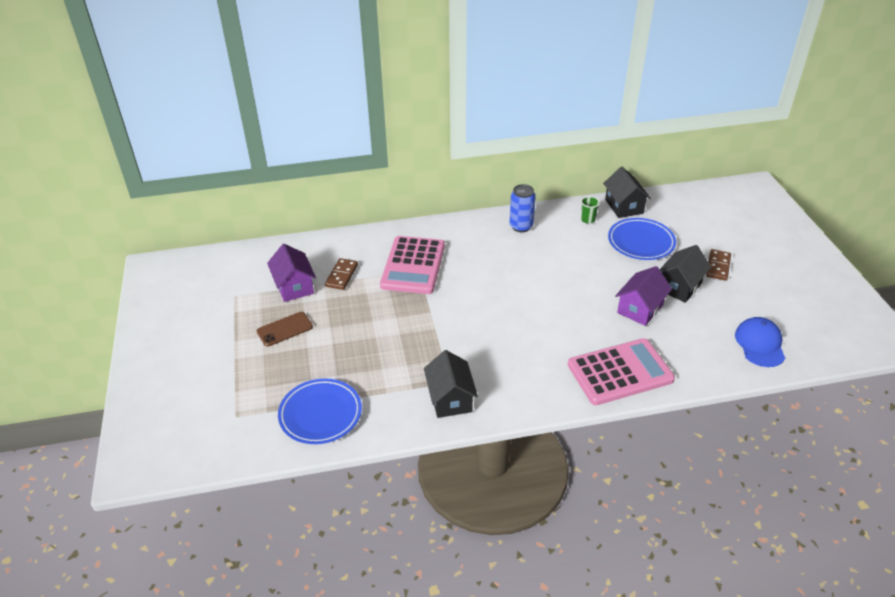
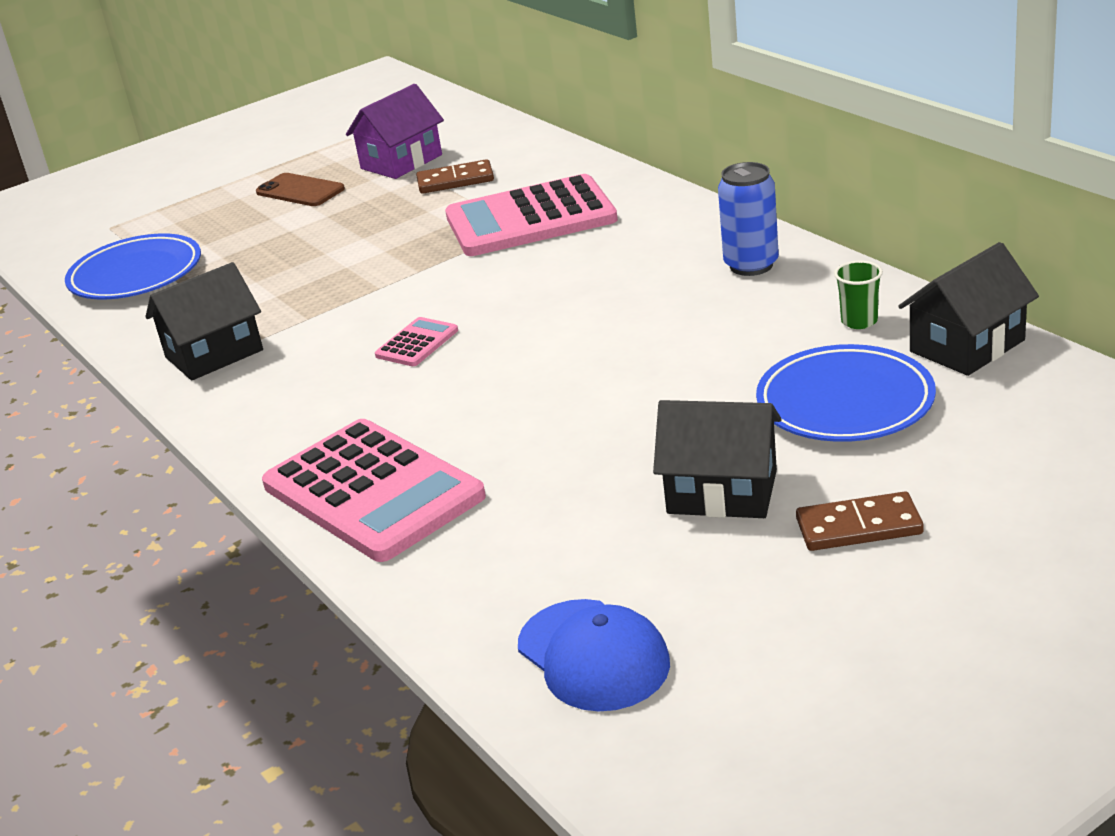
camera: 70 degrees right, 10 degrees down
purple house [615,266,672,326] -> none
blue cap [735,317,785,367] -> blue cap turned 75 degrees clockwise [518,599,670,711]
none -> pink calculator [375,317,458,366]

